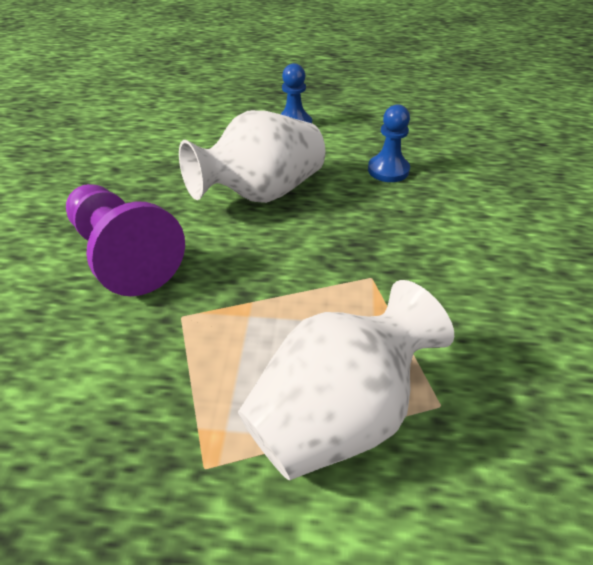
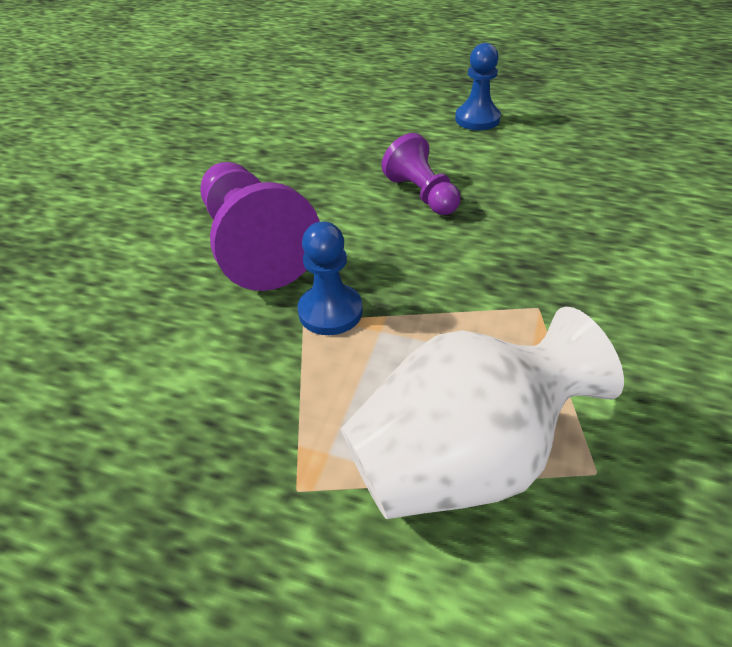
camera: 15 degrees right, 0 degrees up
white vase [179,110,325,203] -> purple pawn [381,133,461,215]
blue pawn [368,104,410,182] -> blue pawn moved to [298,222,363,335]

